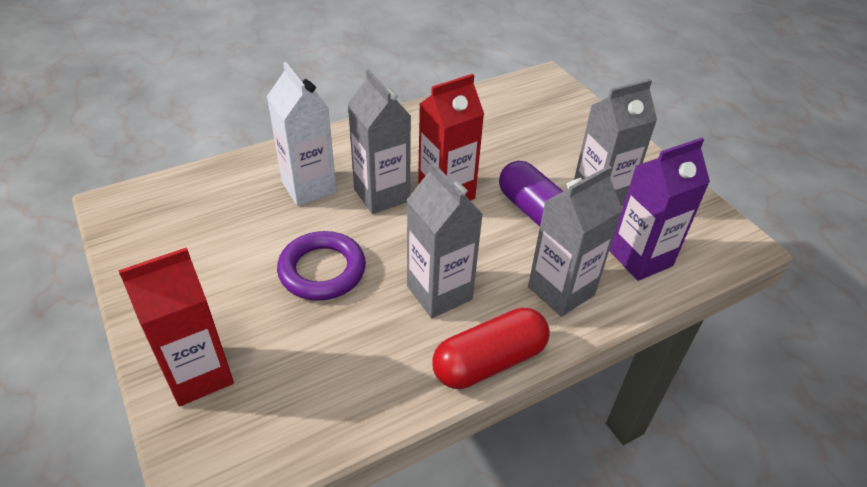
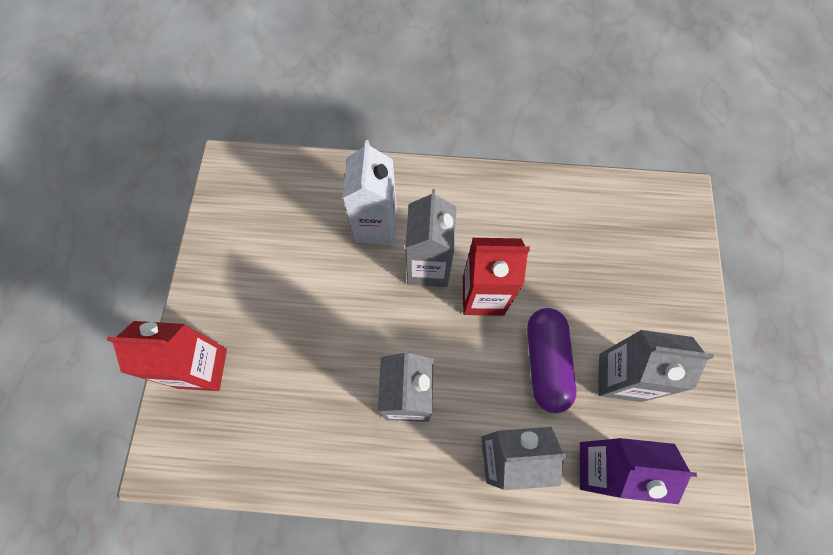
camera: 35 degrees right, 25 degrees up
purple ring [277,231,366,301] -> none
red capsule [432,307,550,389] -> none

